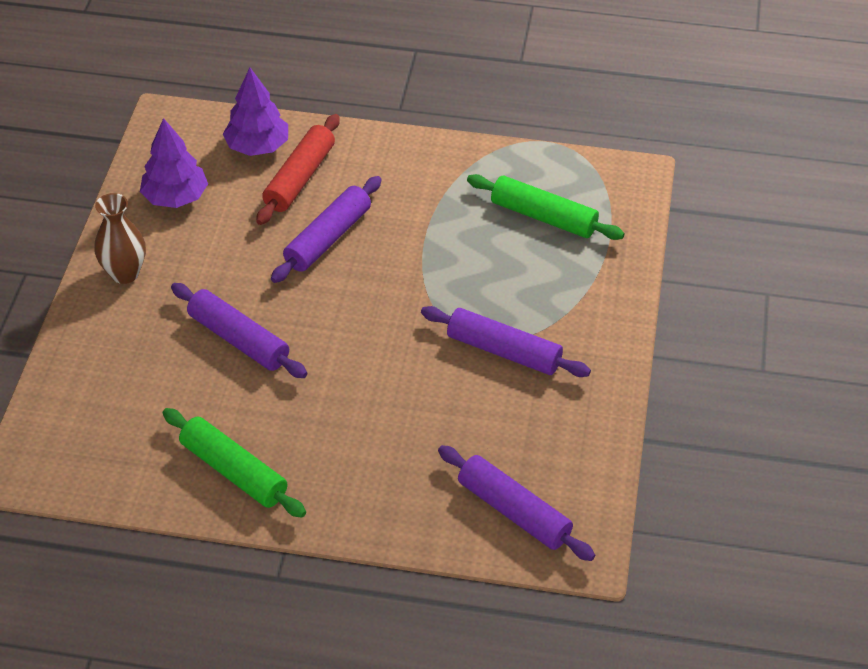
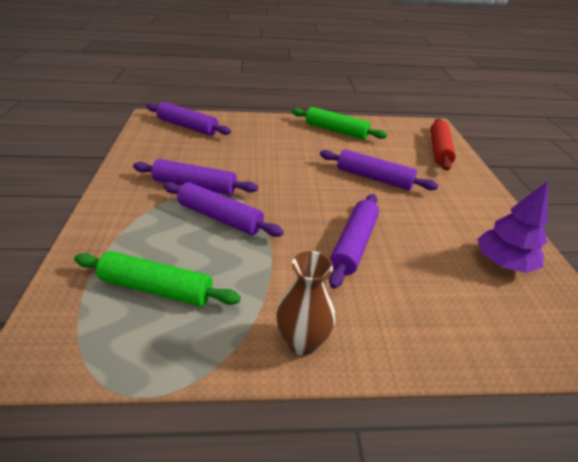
camera: 165 degrees right, 10 degrees down
brown vase [94,193,146,284] -> brown vase moved to [276,251,335,356]
purple tree [223,68,288,156] -> none
red rolling pin [256,114,340,225] -> red rolling pin moved to [430,119,456,171]
none -> purple rolling pin [163,182,284,237]

